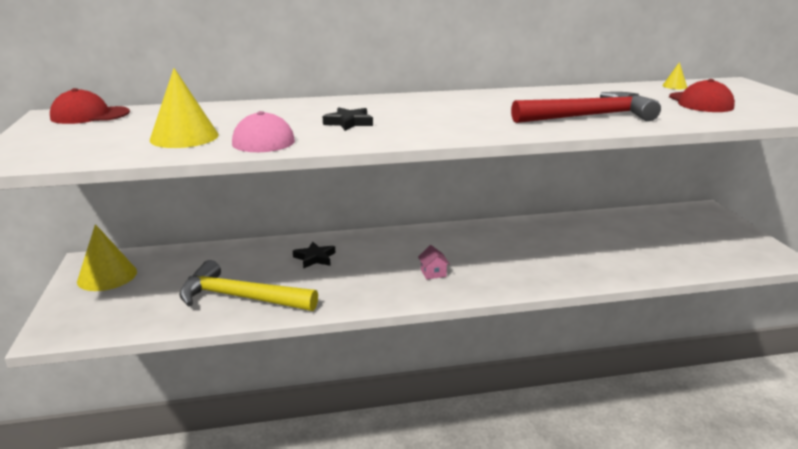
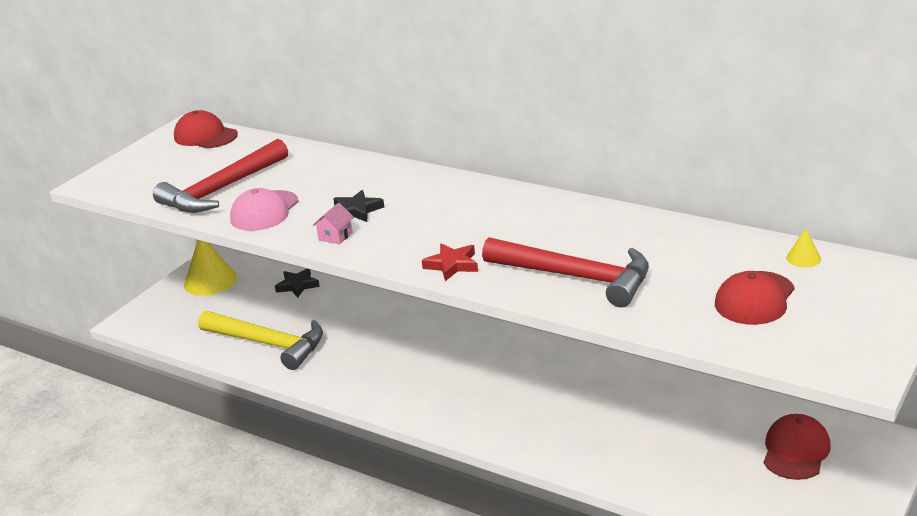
camera: 45 degrees right, 5 degrees up
yellow cone [150,68,219,148] -> red hammer [153,139,288,213]
yellow hammer [179,260,318,311] -> yellow hammer turned 150 degrees clockwise [198,311,323,370]
black star [293,242,335,269] -> black star moved to [275,269,320,298]
pink house [418,245,450,279] -> pink house moved to [313,203,354,244]
none -> red star [422,243,478,281]
none -> red cap [764,414,831,480]

